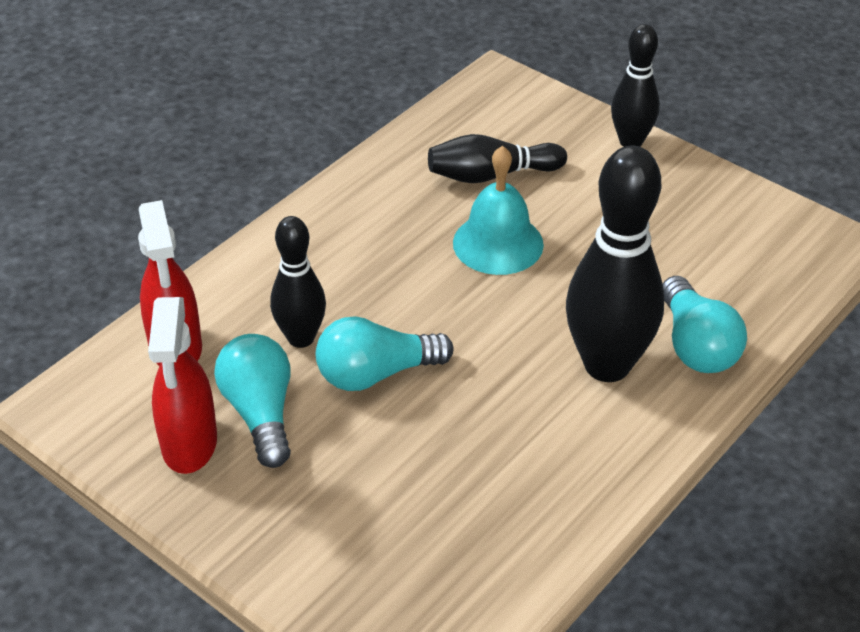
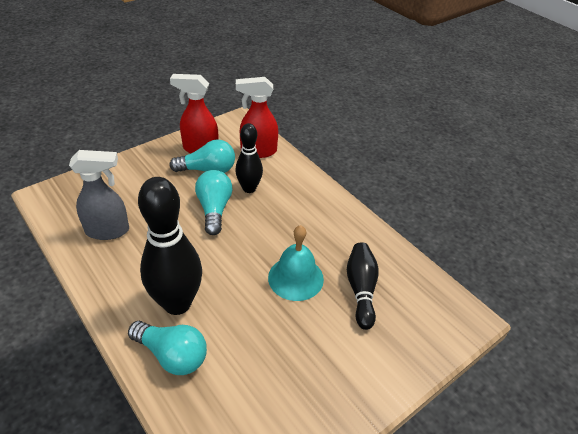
camera: 100 degrees right, 0 degrees up
black bowling pin [611,24,660,147] -> none
turquoise light bulb [663,276,747,373] -> turquoise light bulb turned 150 degrees counterclockwise [128,321,207,375]
none -> grey spray bottle [69,150,129,240]

